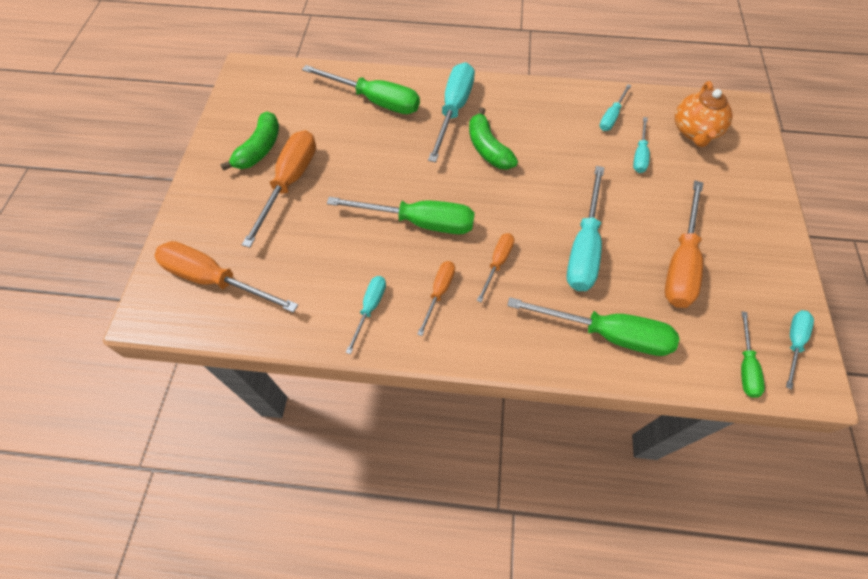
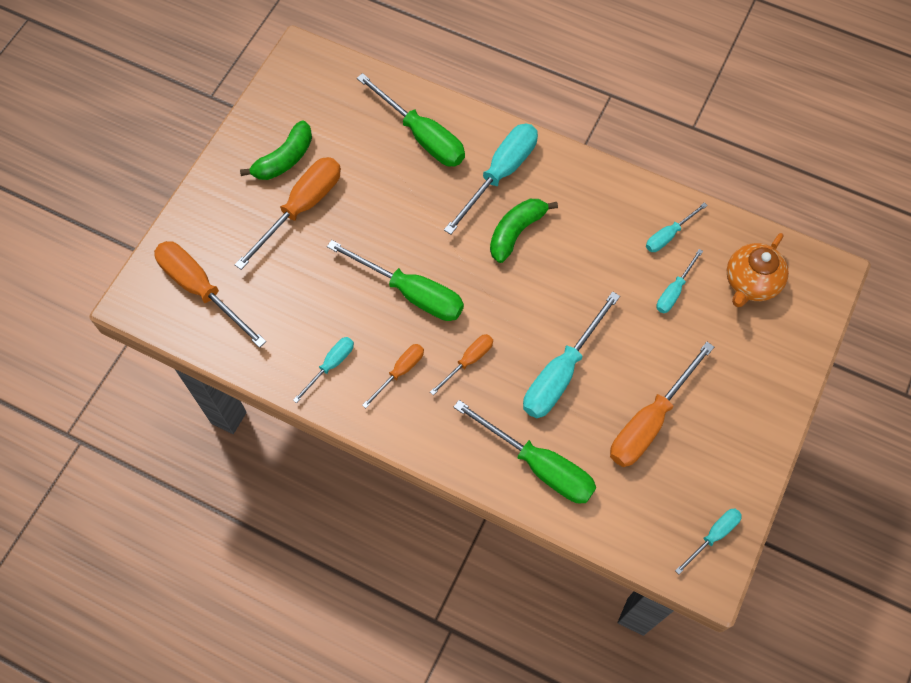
camera: 20 degrees right, 5 degrees up
green banana [469,107,518,170] -> green banana turned 45 degrees clockwise [490,199,558,263]
green screwdriver [741,311,765,397] -> none

